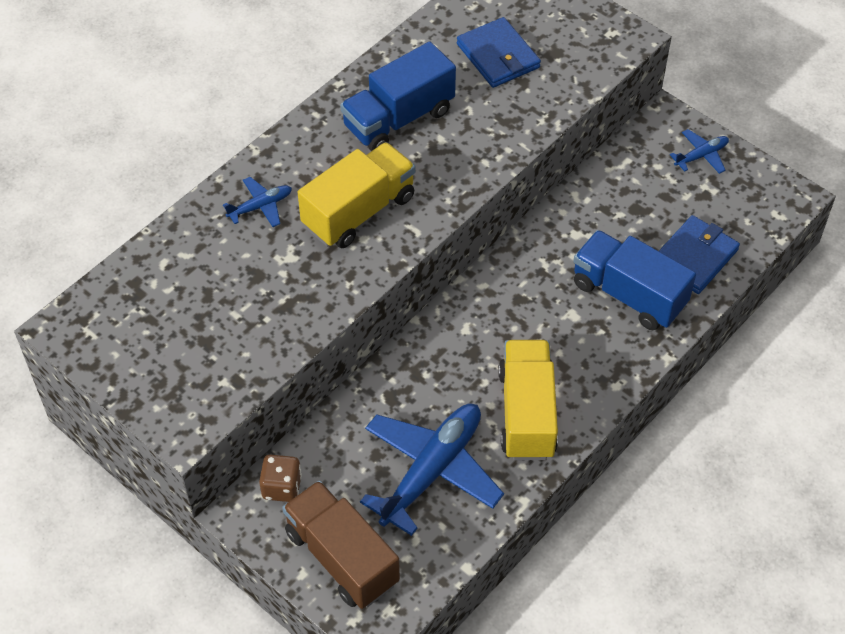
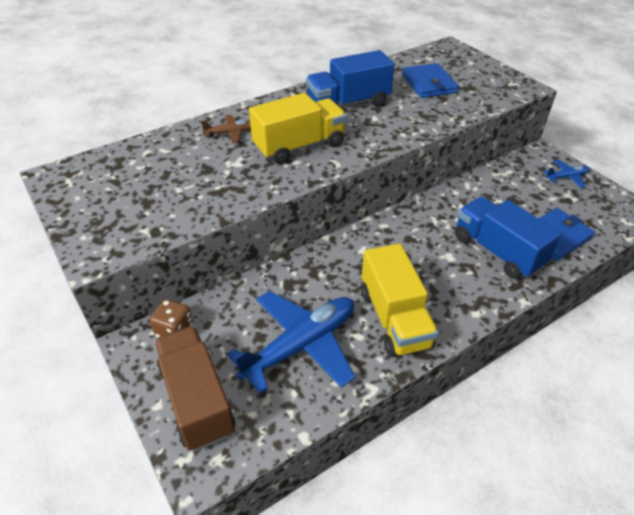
camera: 15 degrees right, 10 degrees down
blue plane [223,177,292,227] -> brown plane [201,115,251,143]
yellow truck [498,340,558,460] -> yellow truck turned 150 degrees clockwise [361,243,439,357]

